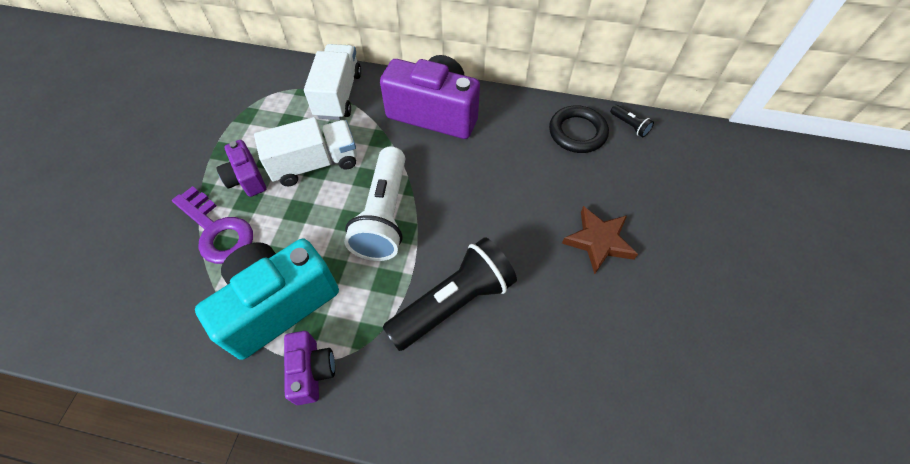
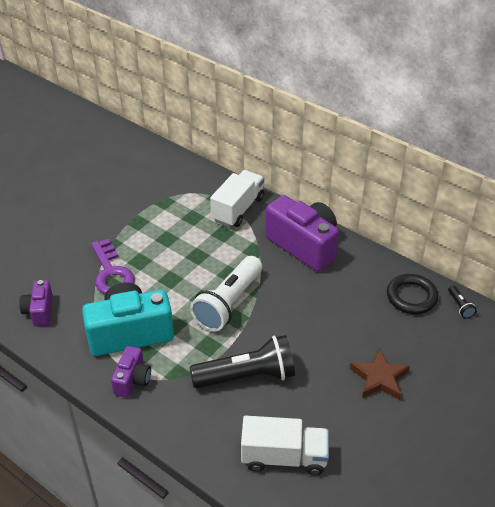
camera: 25 degrees right, 15 degrees down
purple camera [217,140,266,197] -> purple camera moved to [19,280,53,327]
white truck [254,117,357,186] -> white truck moved to [241,416,329,475]

